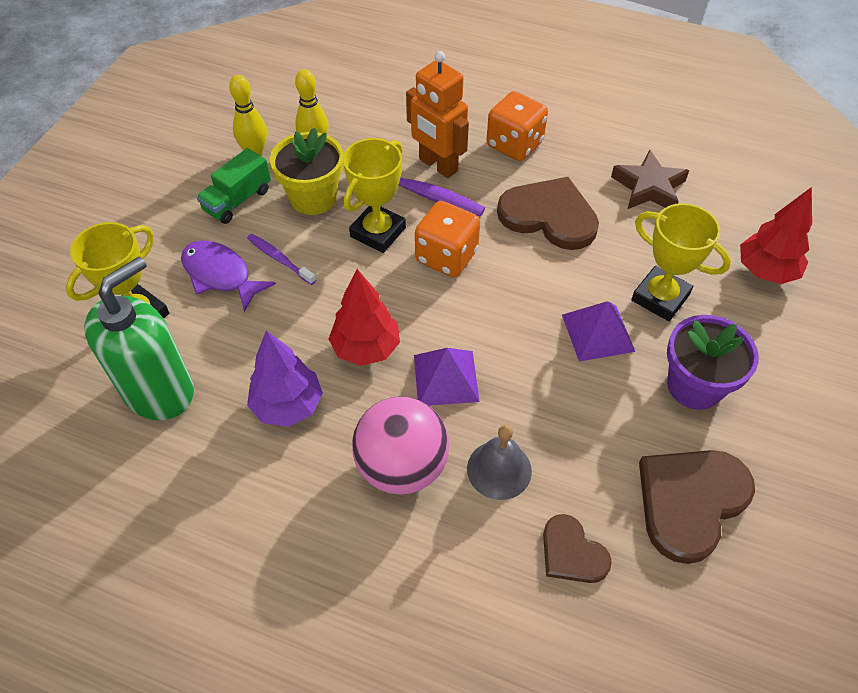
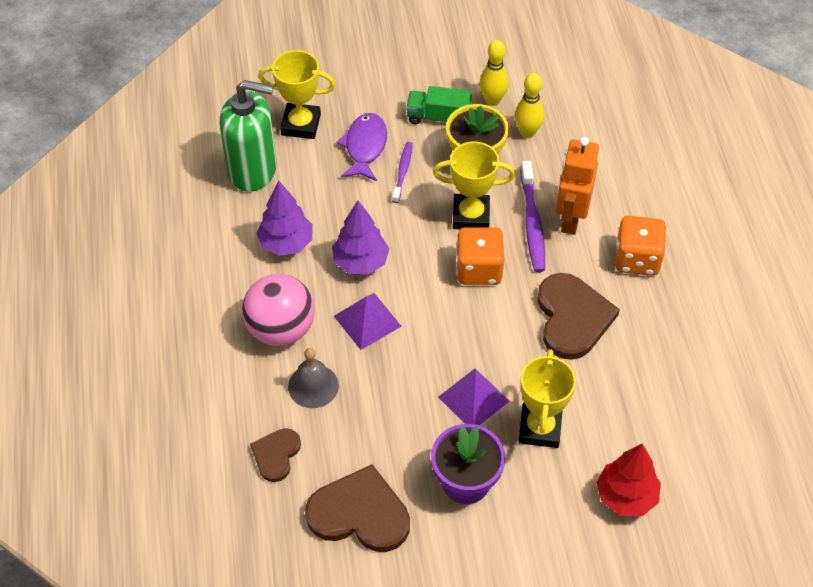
camera: 60 degrees right, 0 degrees up
red tree [328,269,400,366] -> purple tree [332,200,389,274]
brown star [611,150,689,209] -> none

